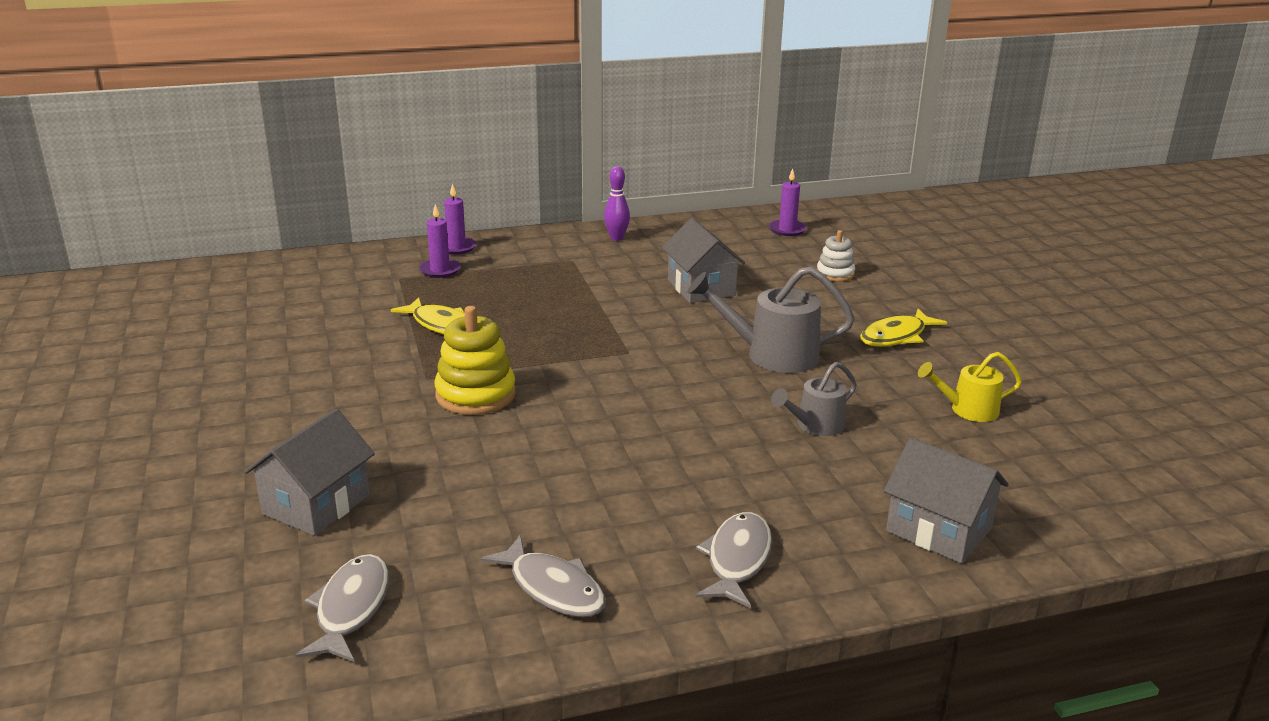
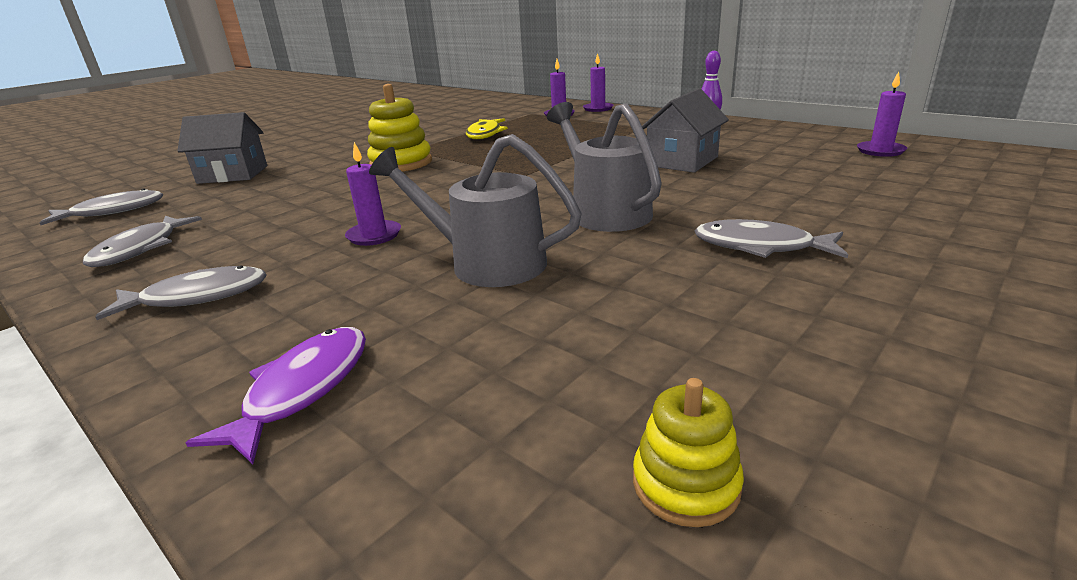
camera: 60 degrees right, 0 degrees up
grey watering can [771,362,857,436] -> grey watering can [369,134,582,287], size x1.64
white stacking toy [817,230,855,282] -> none
yellow fish [860,309,947,347] -> grey fish [694,219,848,258]
grey house [884,437,1009,563] -> purple fish [186,327,366,464]
yellow watering can [918,352,1022,422] -> none
none -> purple candle [345,142,401,246]
none -> yellow stacking toy [633,378,744,527]

